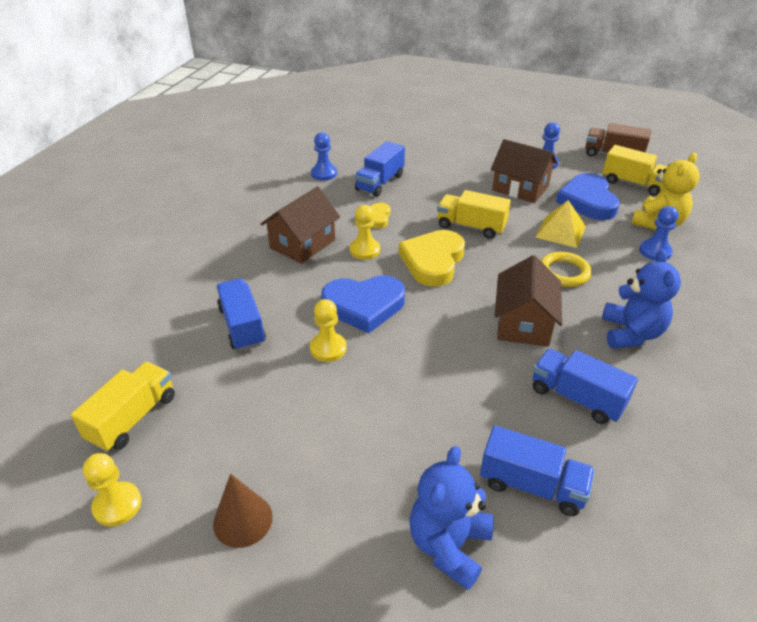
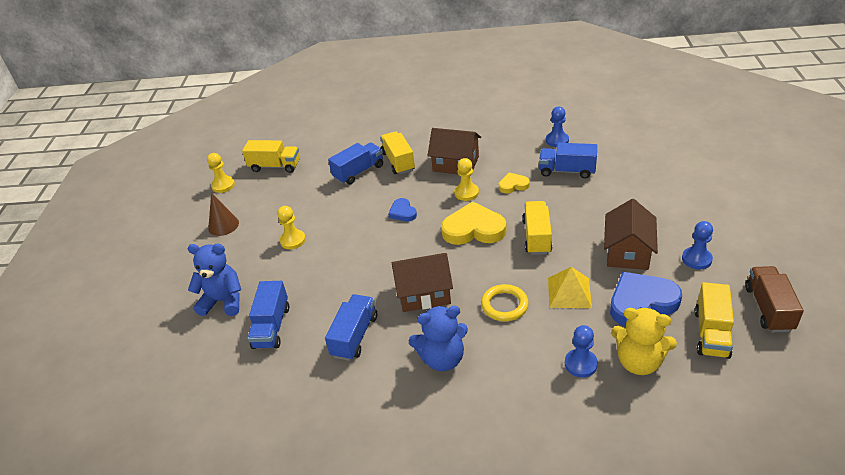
camera: 75 degrees right, 0 degrees up
yellow pawn [310,299,347,362] -> yellow pawn moved to [277,206,306,249]
blue heart [321,275,405,334] -> blue heart [388,198,417,221], size x0.52
none -> yellow truck [380,132,415,174]

